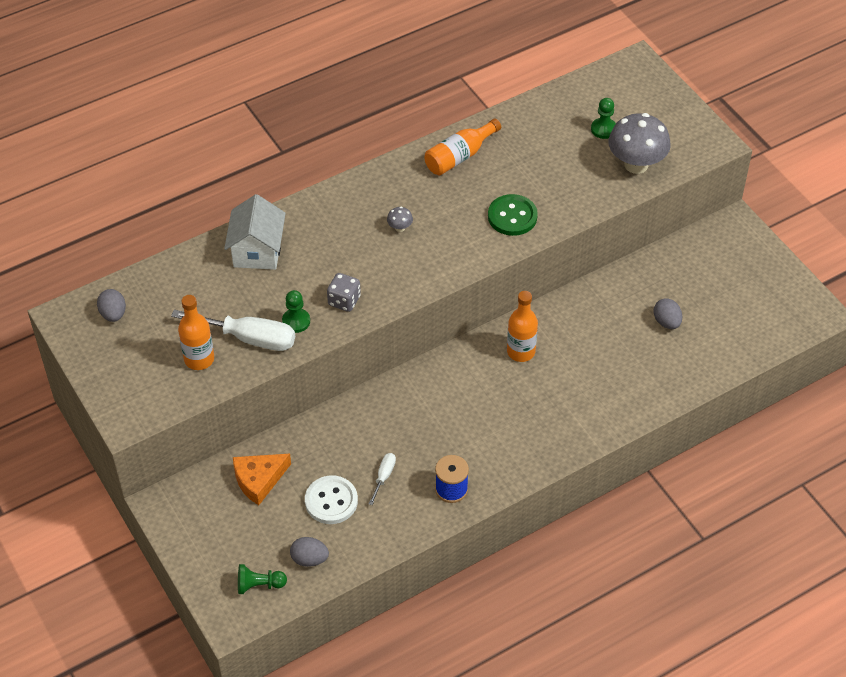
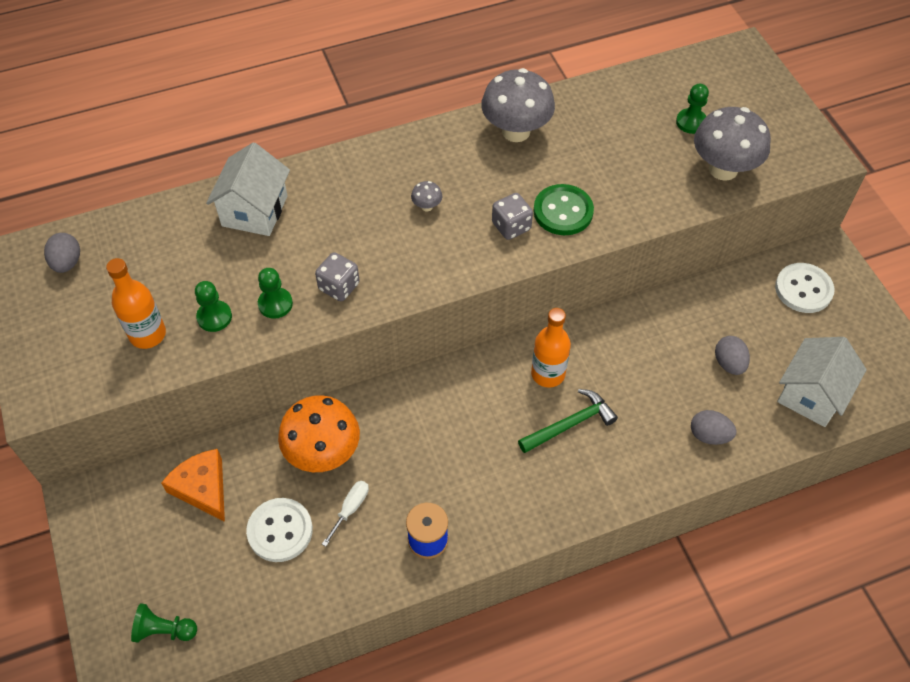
camera: 10 degrees right, 5 degrees up
white screwdriver [171,310,295,351] -> green pawn [195,281,232,332]
orange cheese [233,454,291,505] -> orange cheese turned 75 degrees clockwise [161,449,225,522]
grey egg [290,537,329,567] -> grey egg moved to [691,410,737,445]
orange bottle [424,119,501,175] -> grey mushroom [481,68,555,142]
none -> orange mushroom [278,395,360,472]
none -> grey dice [492,193,533,240]
none -> green hammer [518,389,618,453]
none -> white button [775,263,834,313]
none -> white house [777,337,867,427]

